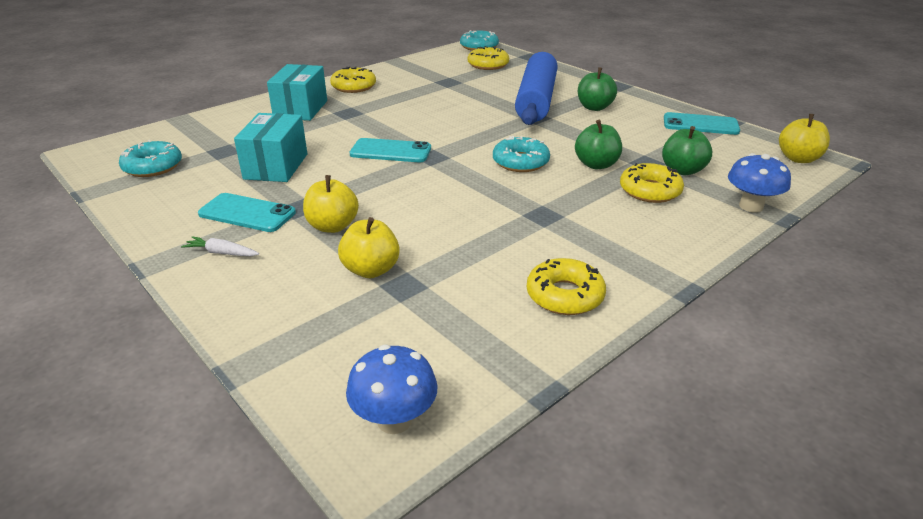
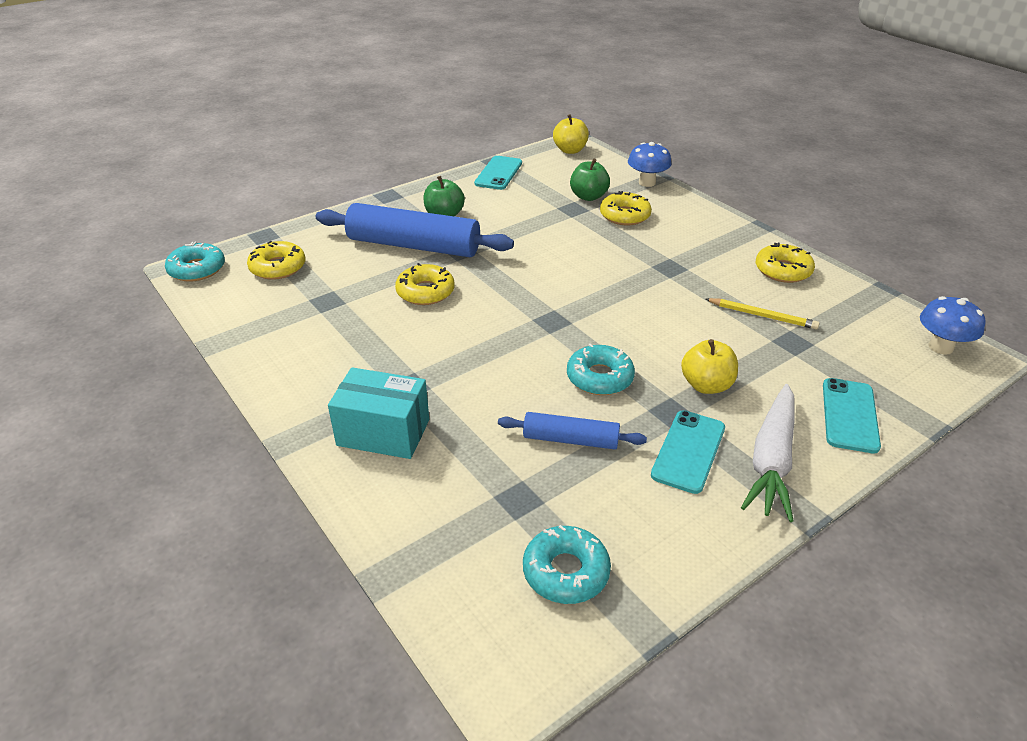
camera: 85 degrees left, 5 degrees up
white carrot [181,236,259,256] -> white carrot [741,384,795,522], size x2.21
turquoise box [234,113,307,182] -> blue rolling pin [498,412,647,449]
yellow donut [330,66,376,93] -> yellow donut moved to [395,263,455,305]
yellow apple [338,217,400,278] -> none
turquoise phone [349,138,431,162] -> turquoise phone moved to [823,378,881,454]
turquoise donut [493,136,550,172] -> turquoise donut moved to [567,344,635,395]
green apple [575,120,622,169] -> none
none -> yellow pencil [706,298,820,329]

